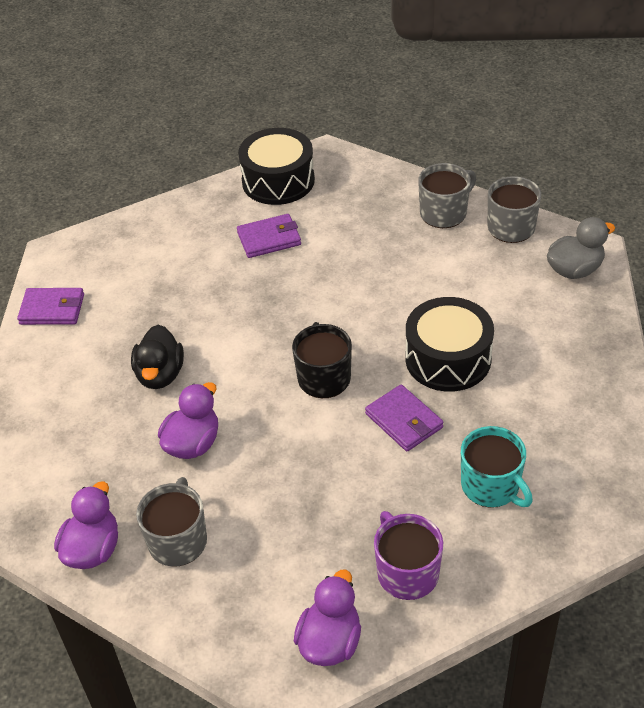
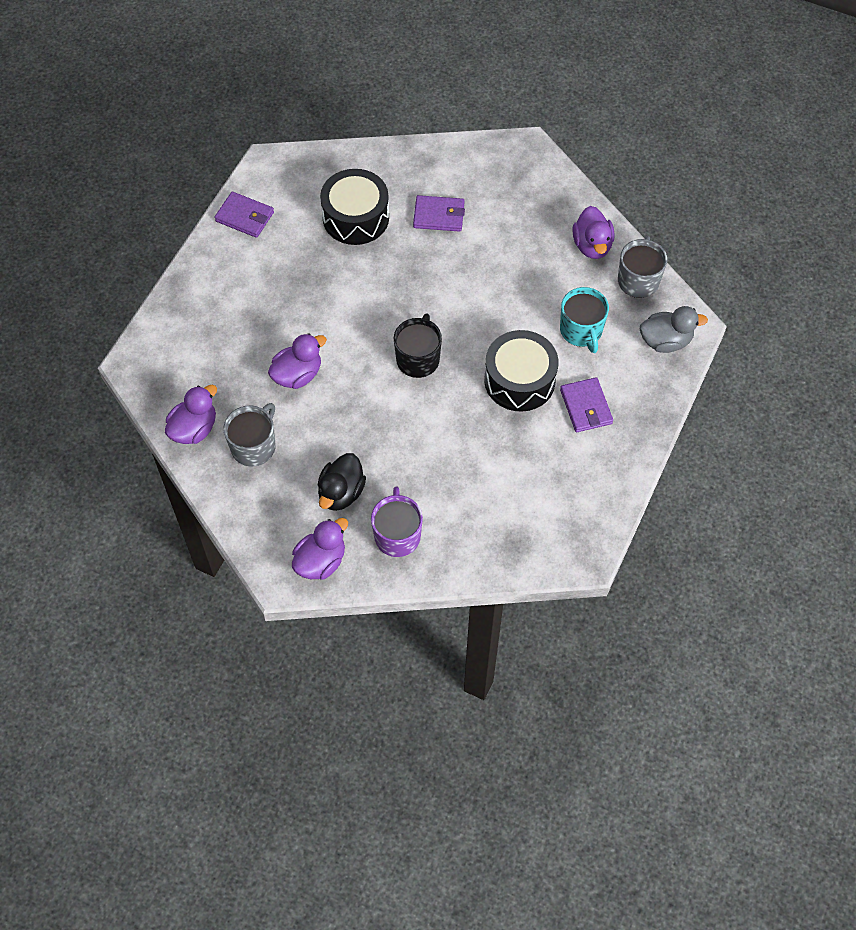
camera: 20 degrees right, 15 degrees up
black duck [131,325,184,389] -> black duck moved to [318,453,366,511]
black drum [238,128,315,205] -> black drum moved to [320,169,389,245]
purple wallet [365,384,443,451] -> purple wallet moved to [560,377,613,432]
grey mug [418,163,476,228] -> purple duck [572,206,615,259]
turquoise mug [461,426,533,508] -> turquoise mug moved to [560,287,609,353]

